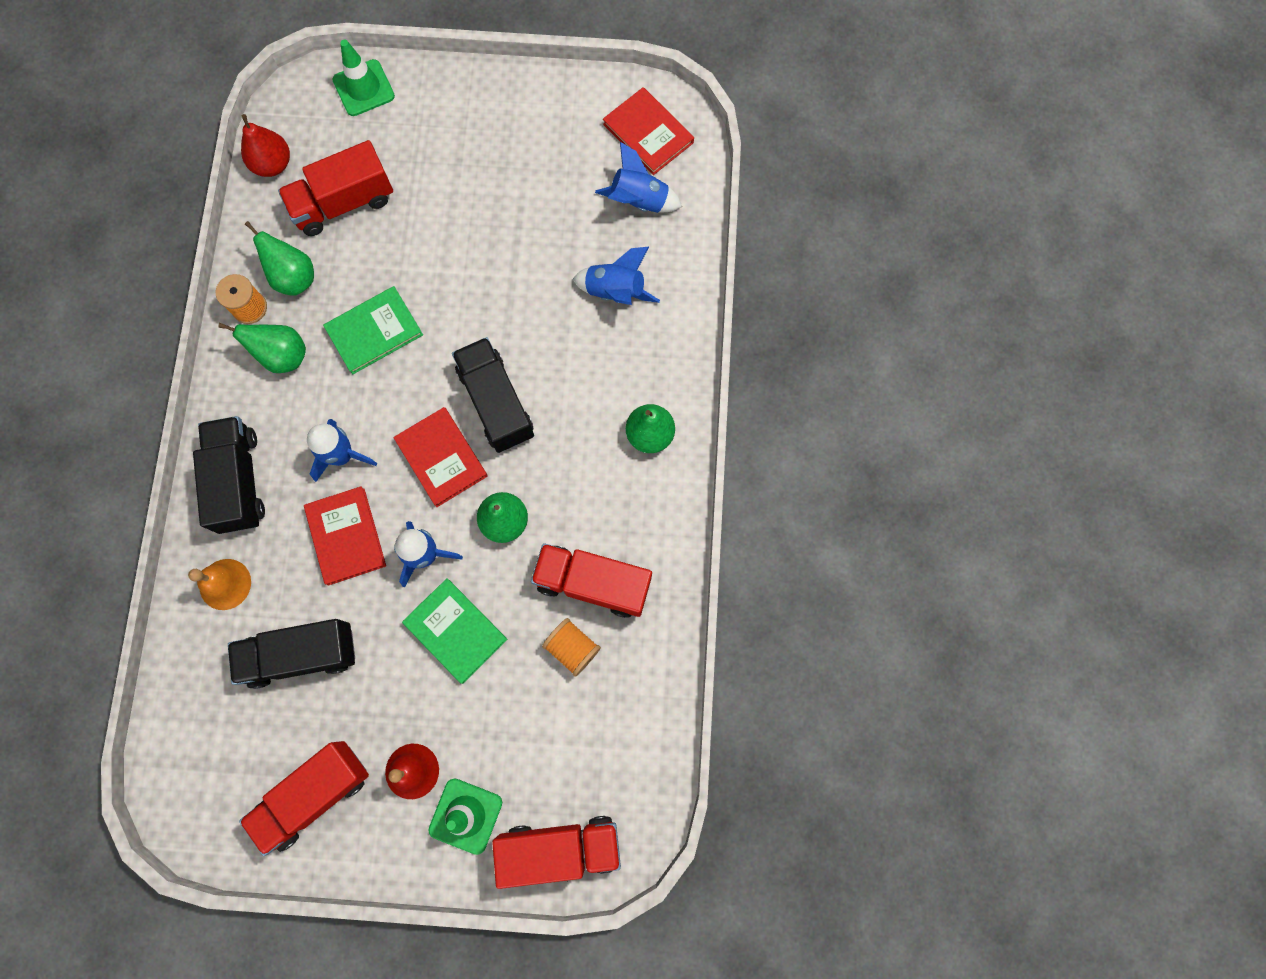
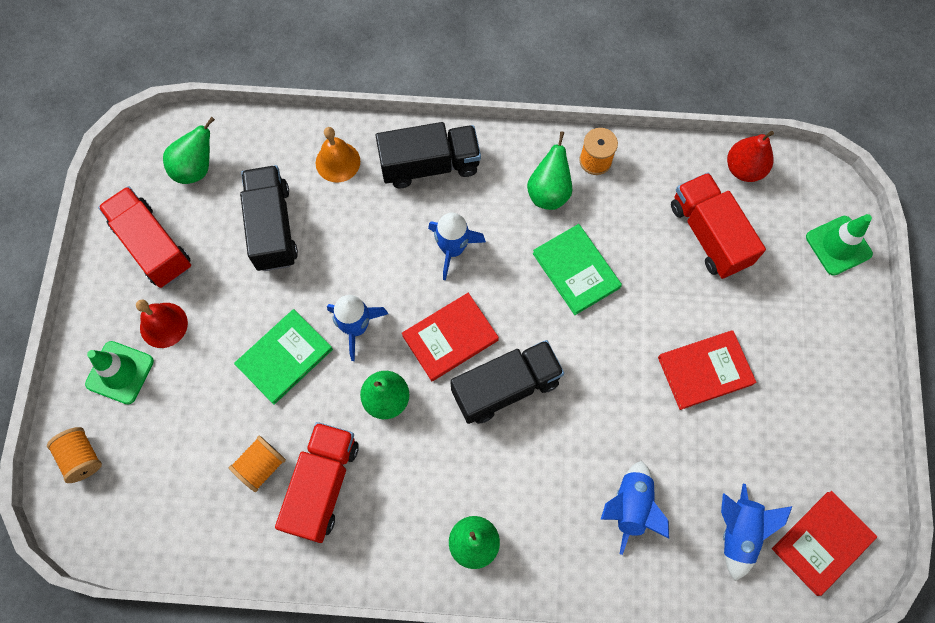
camera: 90 degrees right, 5 degrees down
green pear [245,221,314,296] -> green pear moved to [163,117,215,184]
red book [304,486,386,585] -> red book moved to [658,330,756,410]
red truck [492,816,621,889] -> orange spool [47,427,102,483]

